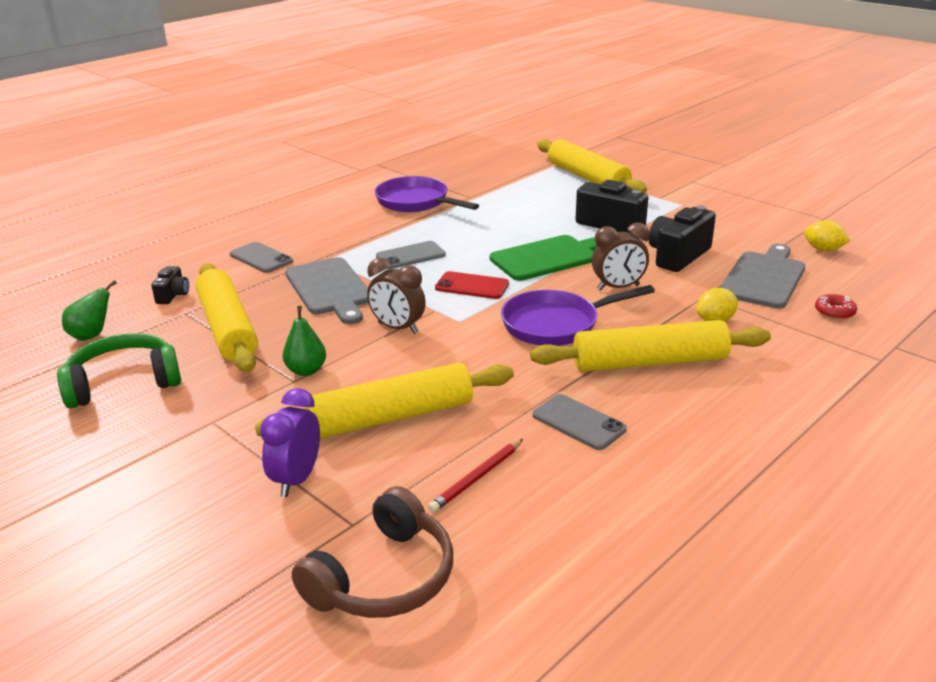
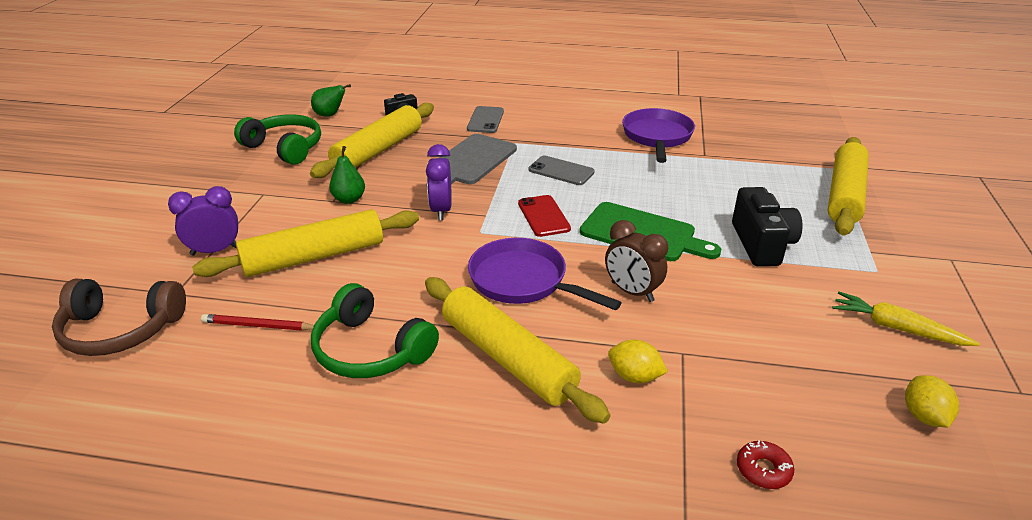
camera: 55 degrees right, 5 degrees up
yellow rolling pin [255,362,514,439] -> yellow rolling pin turned 60 degrees counterclockwise [192,209,419,277]
brown clock [367,258,426,334] -> purple clock [426,144,452,221]
grey phone [532,394,627,450] -> green headphones [311,283,439,378]
black camera [649,205,716,272] -> none
grey cutting board [720,244,805,308] -> none
none -> yellow carrot [833,292,980,346]

